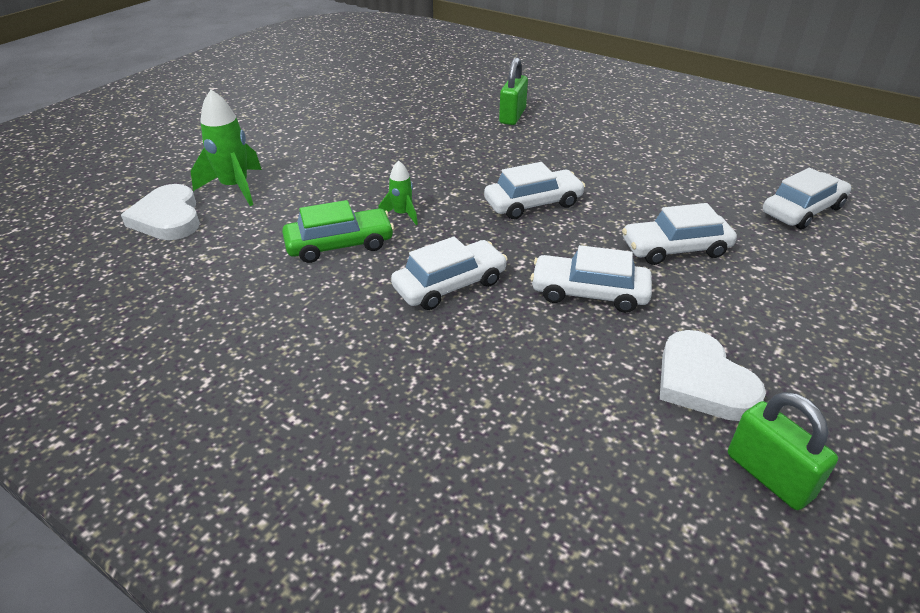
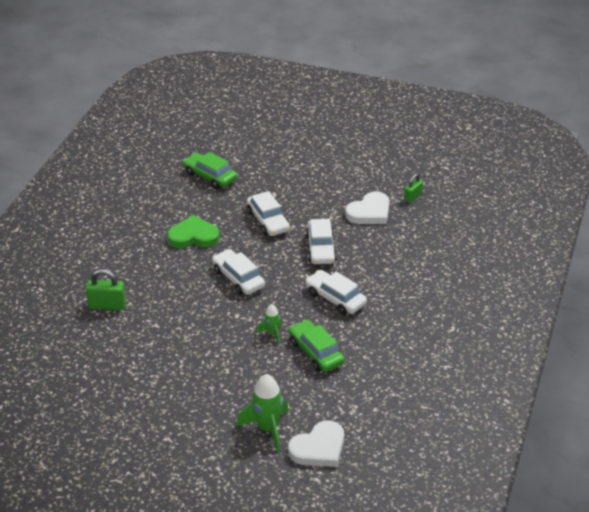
camera: 105 degrees left, 0 degrees up
green padlock [728,392,838,510] -> green padlock [404,174,423,203], size x0.66
white car [763,168,851,229] -> green car [183,152,237,189]
none -> green heart [167,215,220,248]

